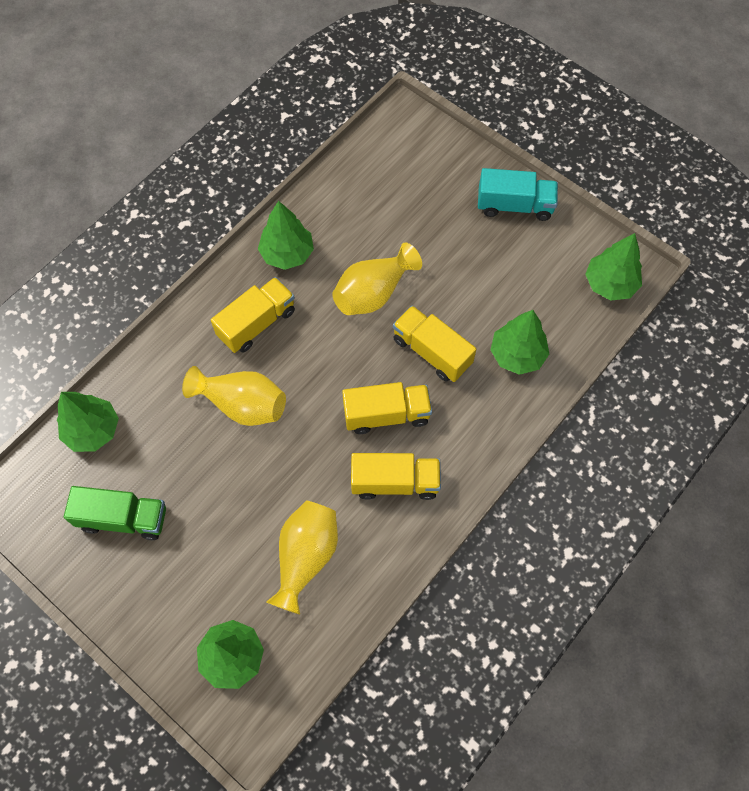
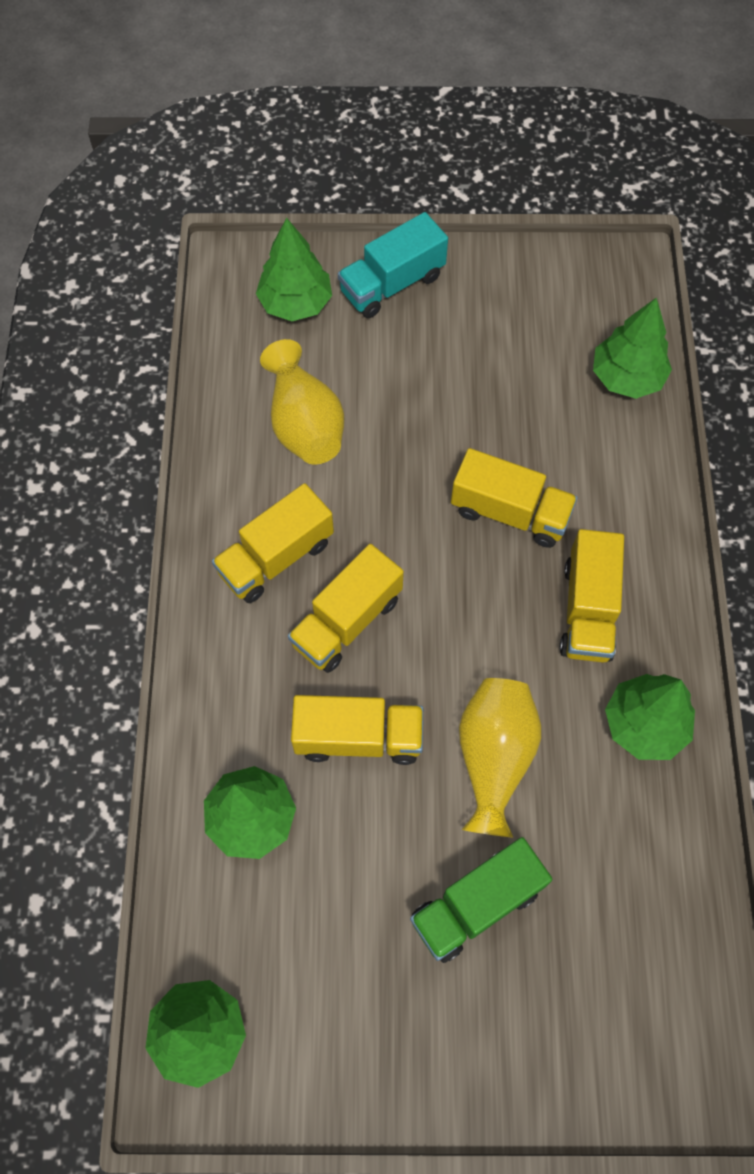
camera: 140 degrees right, 0 degrees up
green truck [64,486,166,540] -> green truck moved to [410,837,552,963]
yellow vase [182,366,286,426] -> yellow truck [451,448,578,548]
turquoise truck [478,168,558,221] -> turquoise truck moved to [338,212,448,318]

